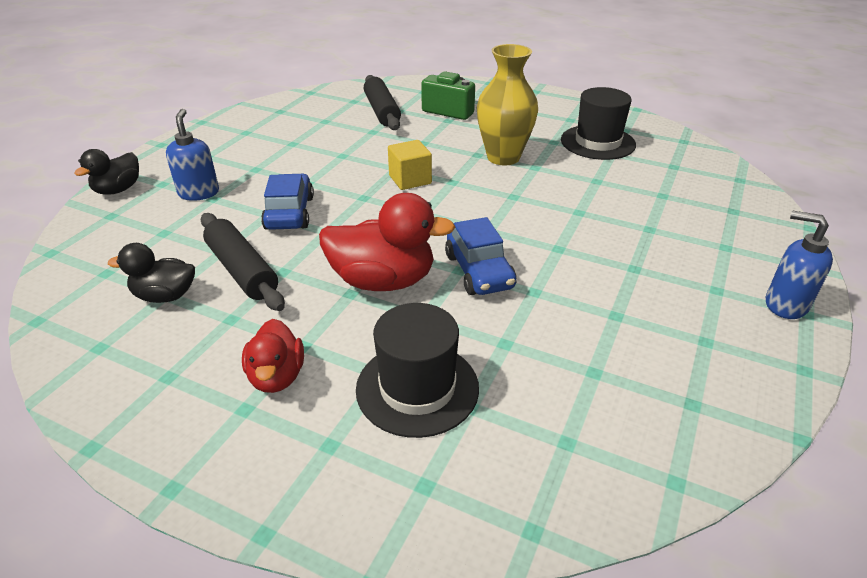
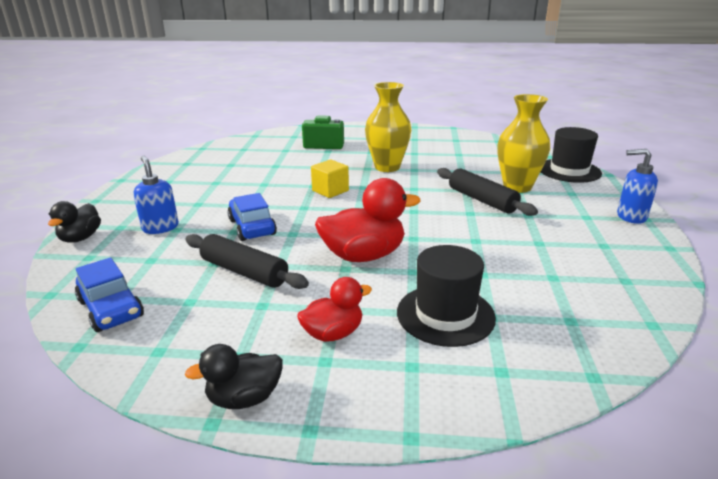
camera: 20 degrees left, 10 degrees down
black duck [108,243,195,303] -> black duck moved to [185,344,283,409]
red duck [242,319,304,393] -> red duck turned 90 degrees counterclockwise [297,277,372,342]
black rolling pin [364,75,401,130] -> black rolling pin moved to [437,168,538,216]
blue car [445,217,516,295] -> blue car moved to [75,257,144,332]
black hat [561,87,636,160] -> black hat moved to [541,127,602,183]
none -> yellow vase [498,94,550,193]

